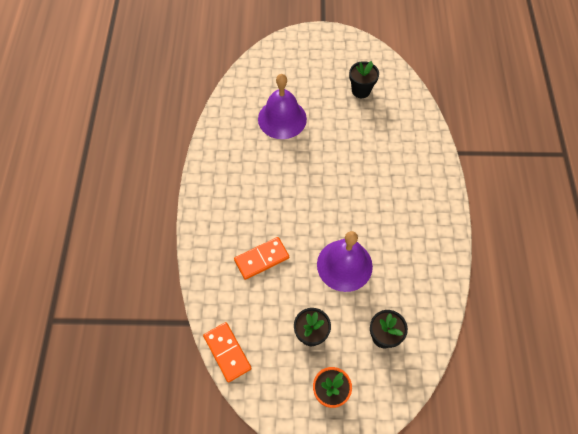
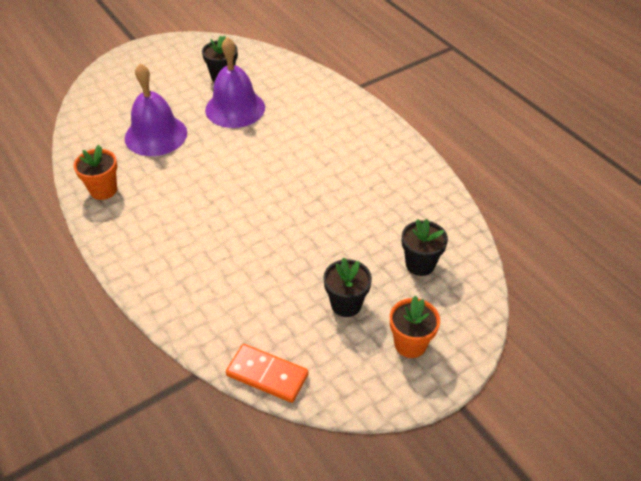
camera: 35 degrees left, 15 degrees down
orange domino [234,237,289,280] -> none
purple bell [317,231,373,292] -> purple bell moved to [205,37,265,128]
none -> orange flower pot [74,145,117,200]

